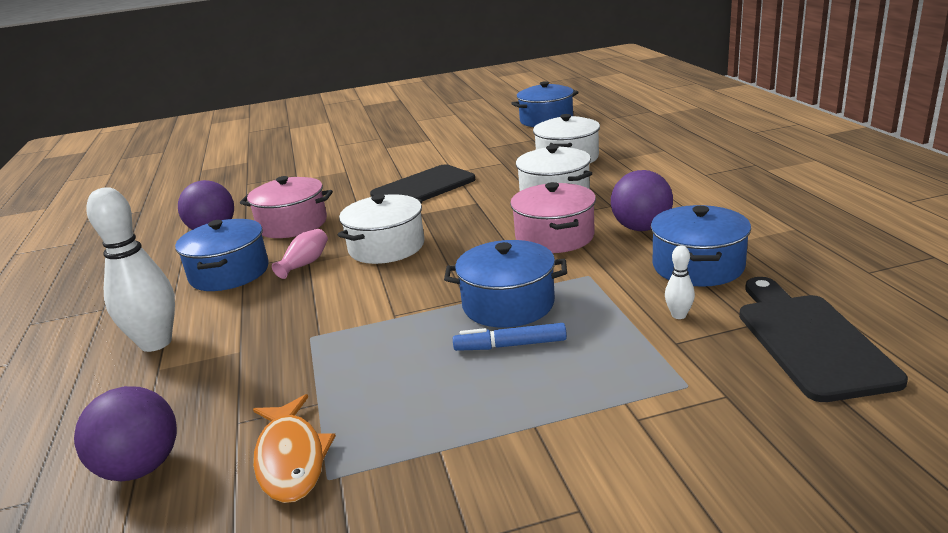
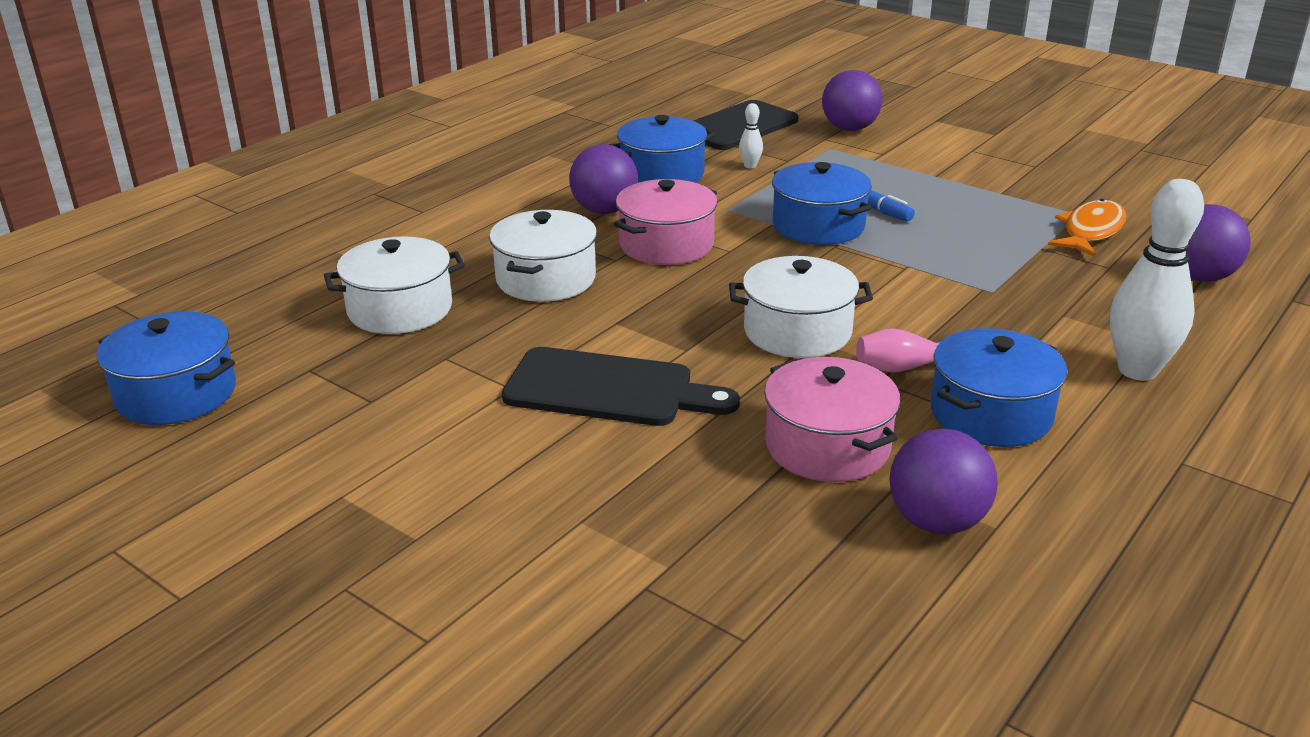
camera: 130 degrees left, 5 degrees up
none -> purple ball [822,70,883,131]

